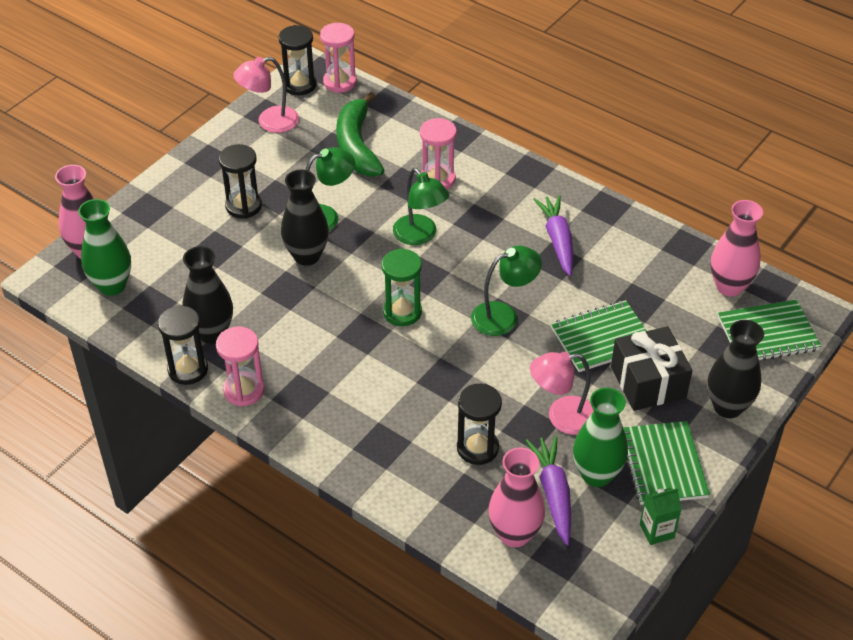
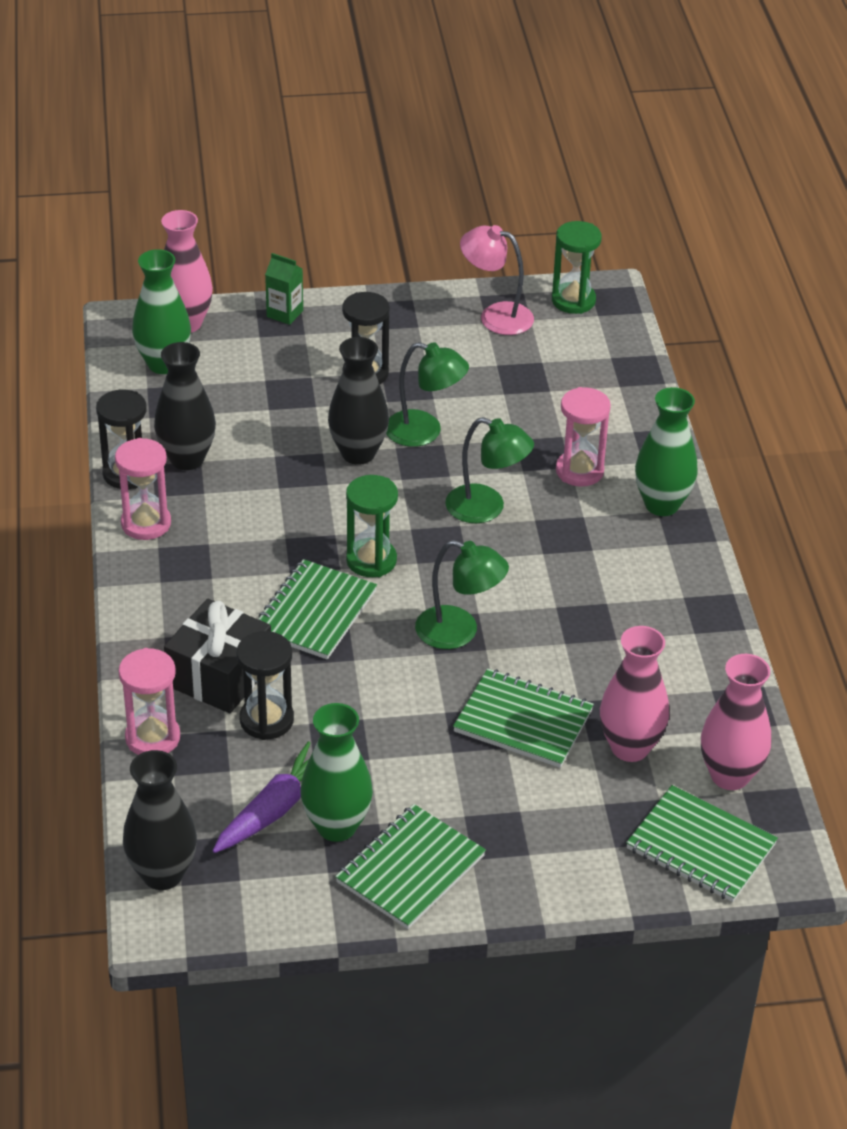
camera: 45 degrees right, 5 degrees down
black hourglass [278,25,316,95] -> green hourglass [552,221,602,314]
pink hourglass [320,23,357,93] -> pink hourglass moved to [119,648,180,755]
green banana [336,92,384,177] -> none
green lamp [393,168,449,245] -> green lamp turned 75 degrees counterclockwise [445,417,534,523]
pink vase [488,447,545,547] -> pink vase moved to [600,626,669,762]
pink lamp [530,352,594,435] -> none
purple carrot [533,195,573,276] -> none
black gift [611,326,693,411] -> black gift moved to [164,599,271,713]
green carton [640,488,682,545] -> green carton moved to [265,253,303,325]
black vase [707,320,764,418] -> black vase moved to [123,750,197,890]
none -> green notebook [258,559,377,659]
none -> green vase [635,387,698,516]

